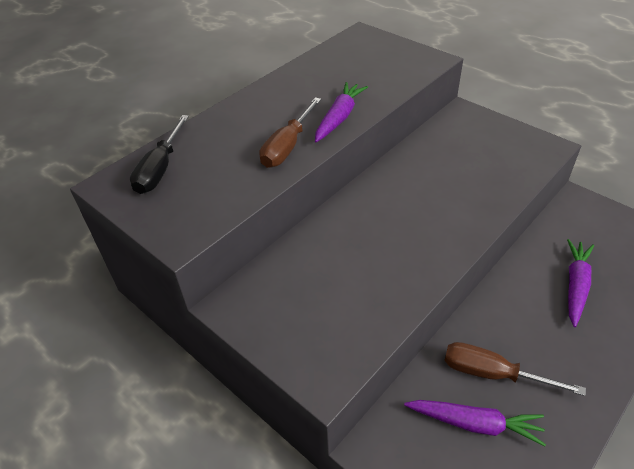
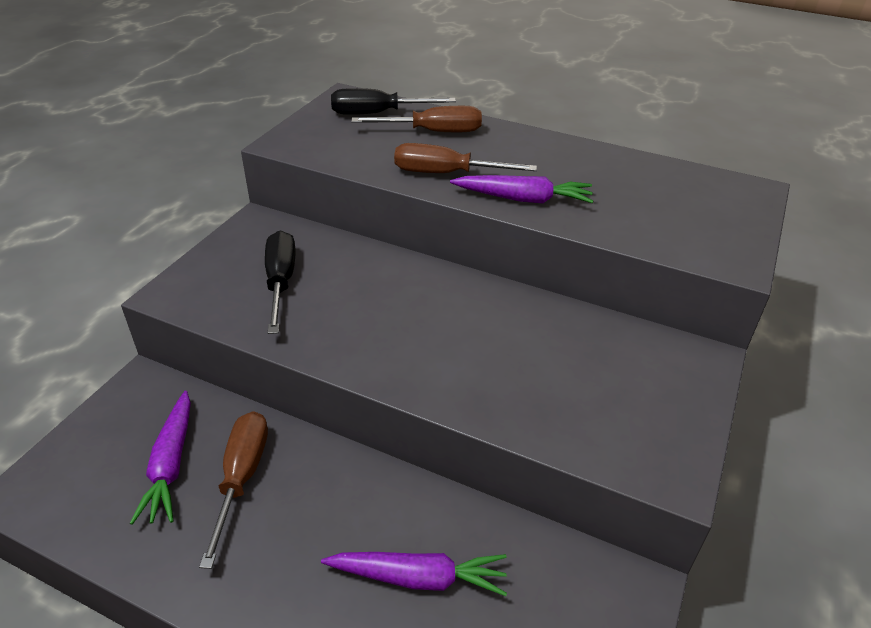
camera: 70 degrees right, 5 degrees down
none -> black screwdriver [265,231,296,334]
none -> brown screwdriver [351,106,482,132]

